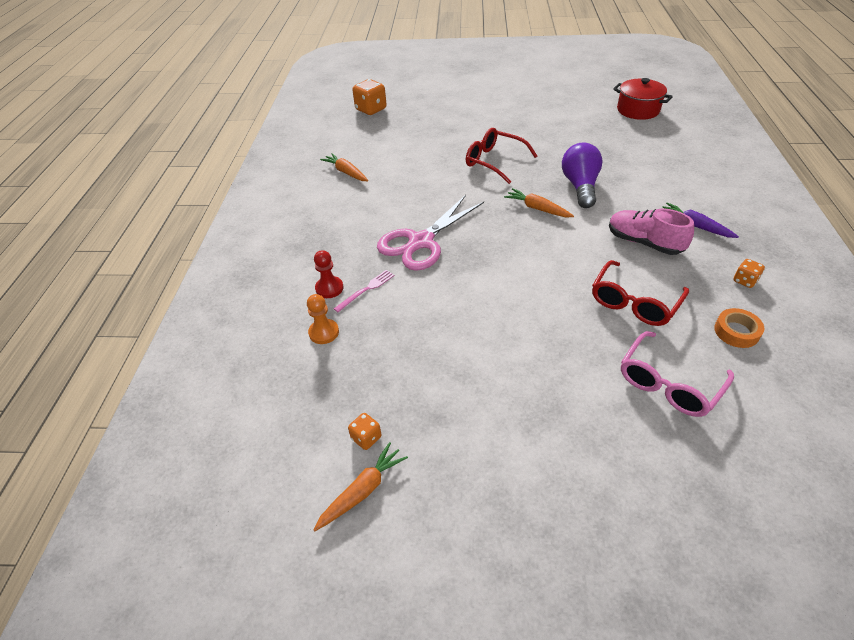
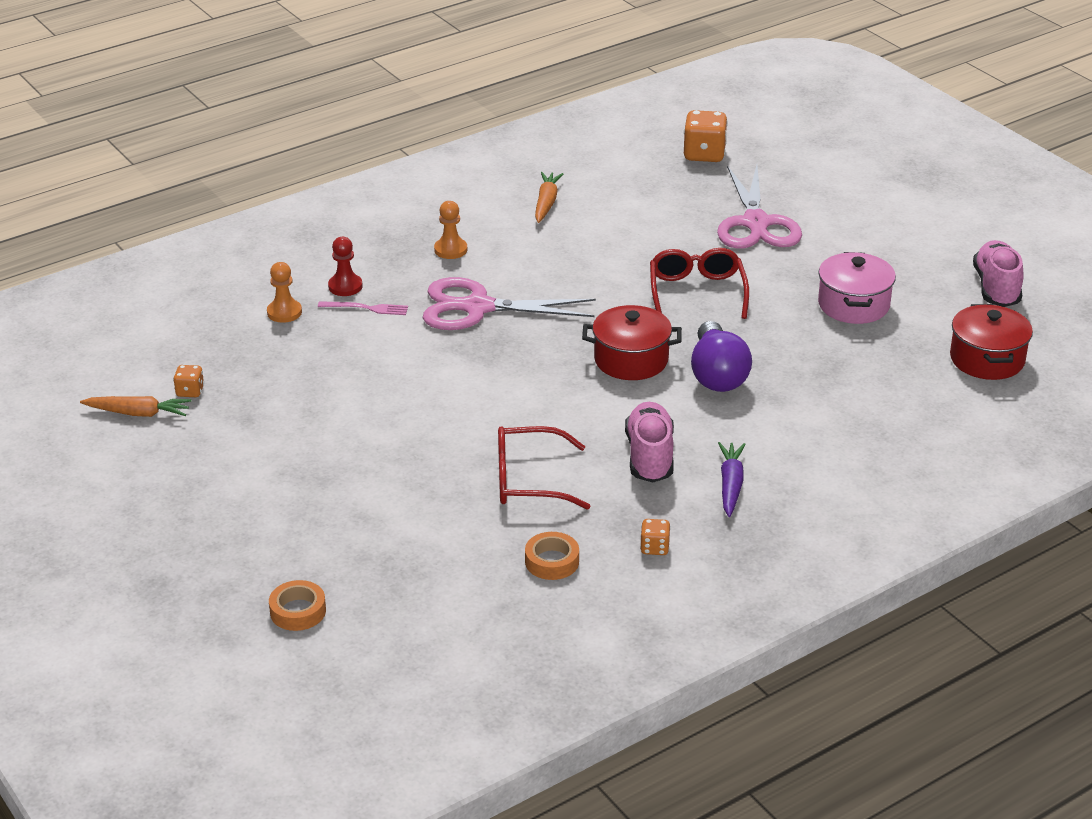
camera: 50 degrees right, 10 degrees down
orange carrot [504,188,574,217] -> red pot [582,305,682,380]
purple light bulb [562,142,603,208] -> purple light bulb turned 120 degrees clockwise [691,321,752,392]
pink glasses [621,331,734,417] -> none
none -> orange tape [269,580,326,631]
none -> orange pawn [434,201,467,259]
none -> pink scissors [717,165,802,249]
none -> pink pot [818,252,896,324]
none -> pink shoe [973,240,1024,307]

